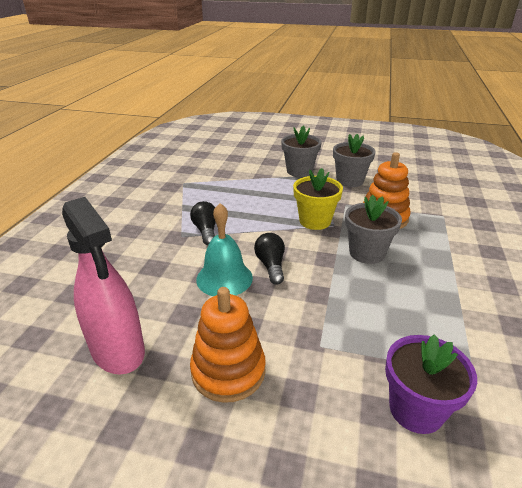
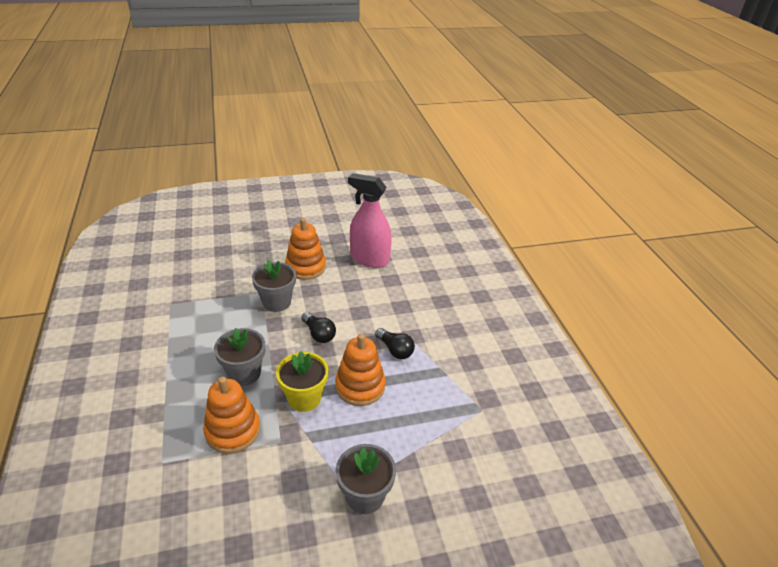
camera: 150 degrees right, 5 degrees up
turquoise bell [196,203,253,296] -> none
grey flower pot [333,134,375,187] -> grey flower pot moved to [252,260,296,312]
purple flower pot [385,334,477,434] -> none
none -> orange stacking toy [335,334,386,406]

